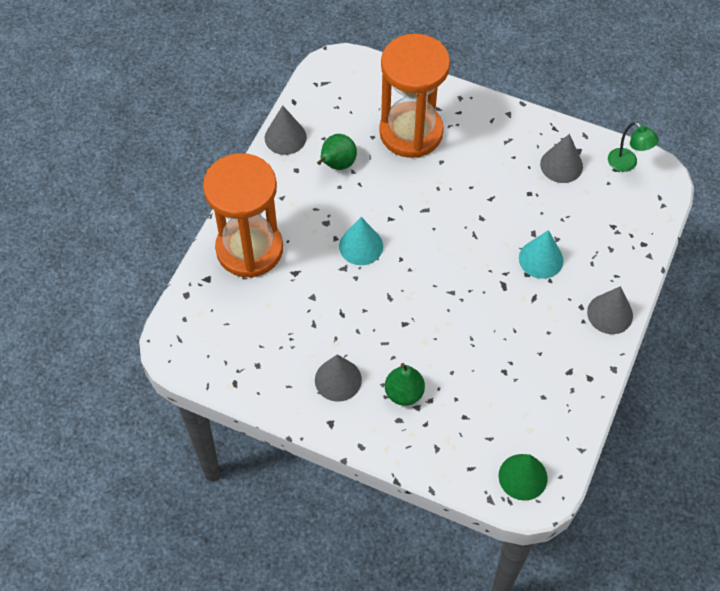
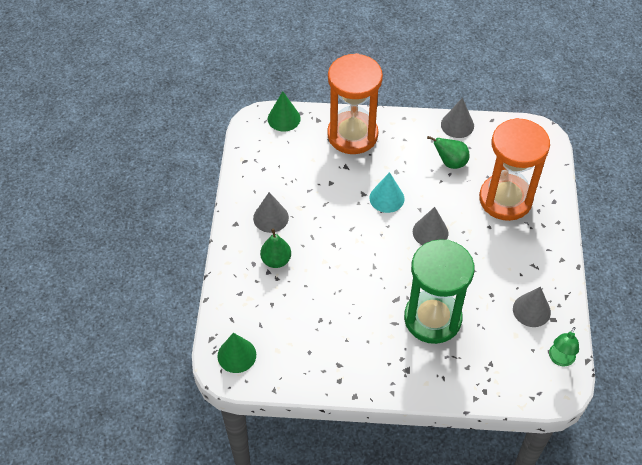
camera: 70 degrees right, 5 degrees down
turquoise cone [519,230,563,279] -> green hourglass [404,239,475,344]
grey cone [587,286,633,334] -> grey cone moved to [413,207,448,245]
none -> green cone [268,91,301,132]

